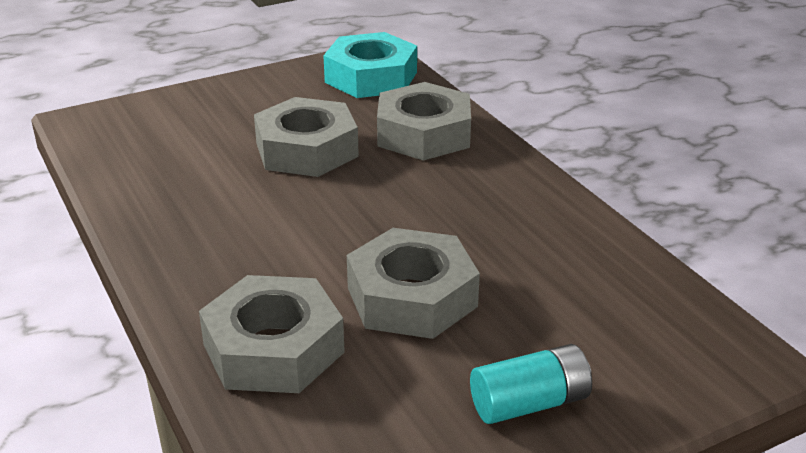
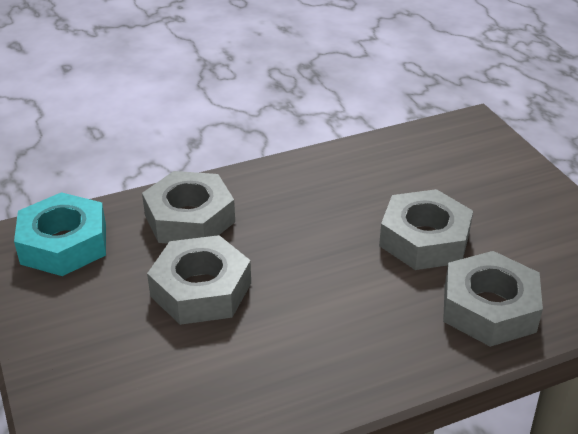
camera: 85 degrees left, 5 degrees up
turquoise battery [470,344,592,424] -> none

